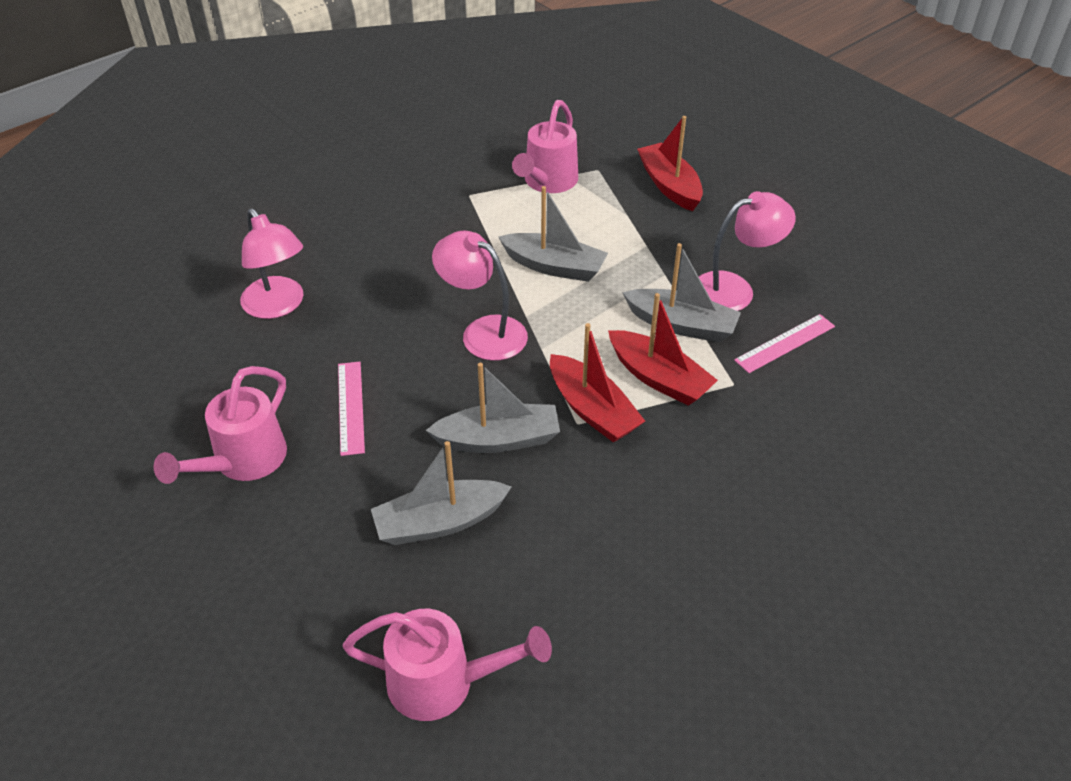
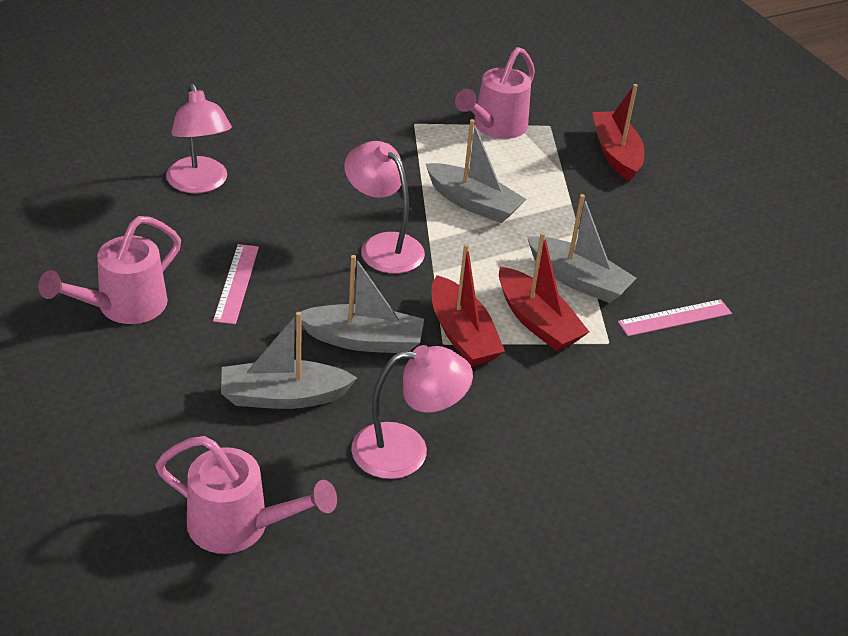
camera: 10 degrees right, 5 degrees down
pink lamp [698,191,796,311] -> pink lamp moved to [351,345,473,479]

